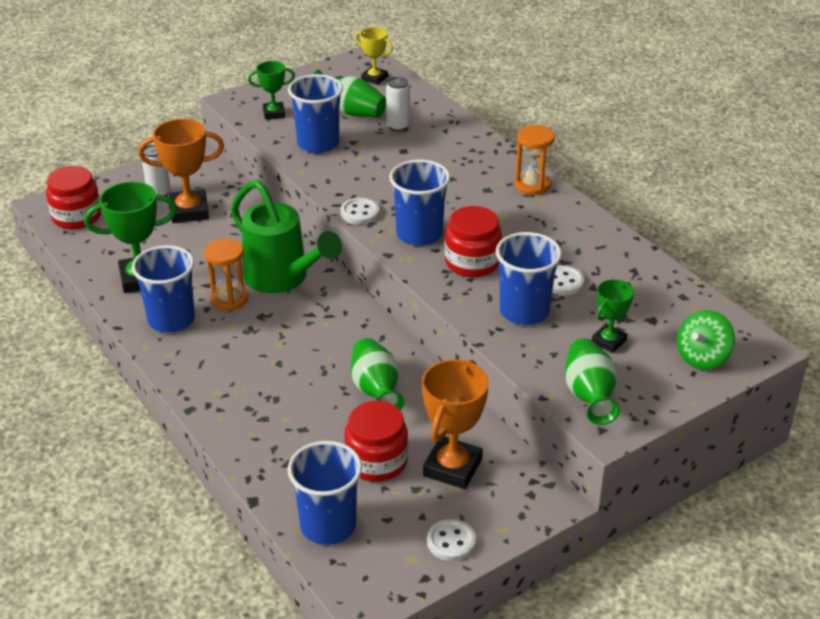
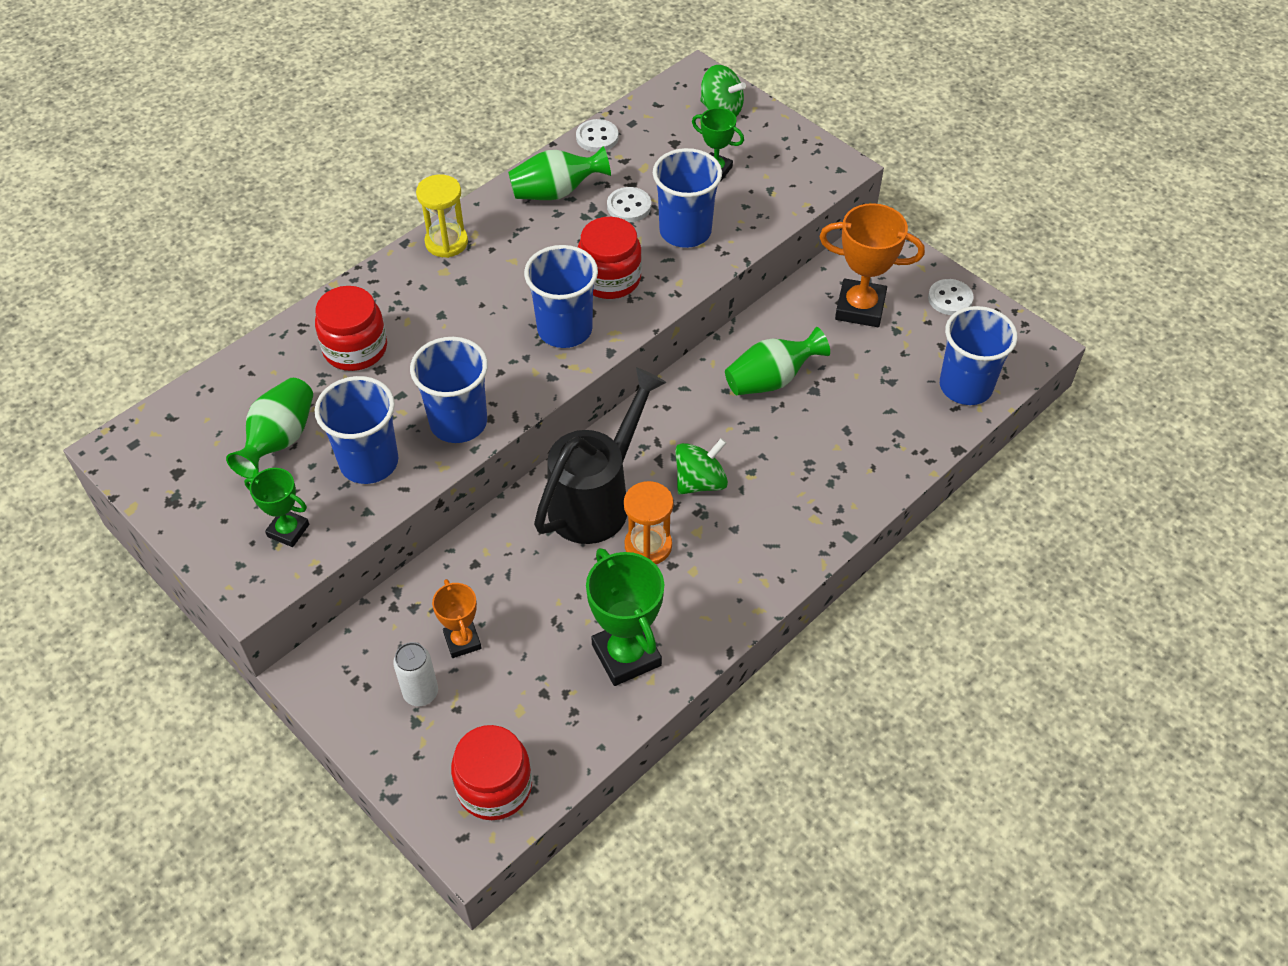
camera: 100 degrees left, 15 degrees up
blue cup [132,245,195,333] -> blue cup moved to [410,337,488,443]
orange trophy [138,119,224,223] -> orange trophy [432,579,481,658], size x0.58
green watering can [231,180,342,293] -> black watering can [534,367,667,544]
green trophy [248,61,295,120] -> green trophy turned 45 degrees counterclockwise [244,468,309,547]
white button [341,198,380,224] -> white button moved to [576,119,619,152]
red jar [344,401,408,482] -> red jar moved to [315,286,387,371]
yellow trophy [355,27,393,85] -> none
white can [386,77,410,132] -> none
orange hourglass [515,125,555,195] -> yellow hourglass [416,174,468,258]
green vase [565,338,620,425] -> green vase moved to [508,146,611,200]
none -> green spinning top [675,438,728,495]

